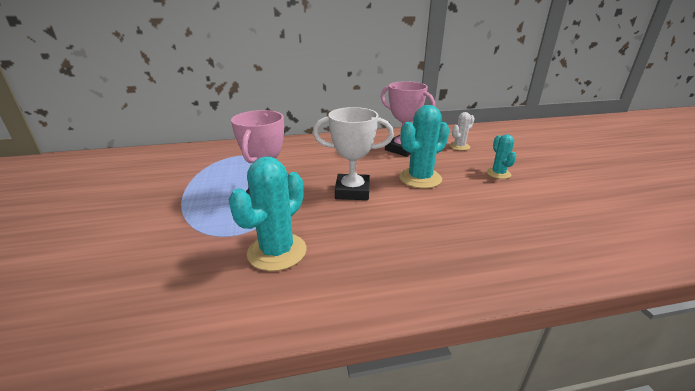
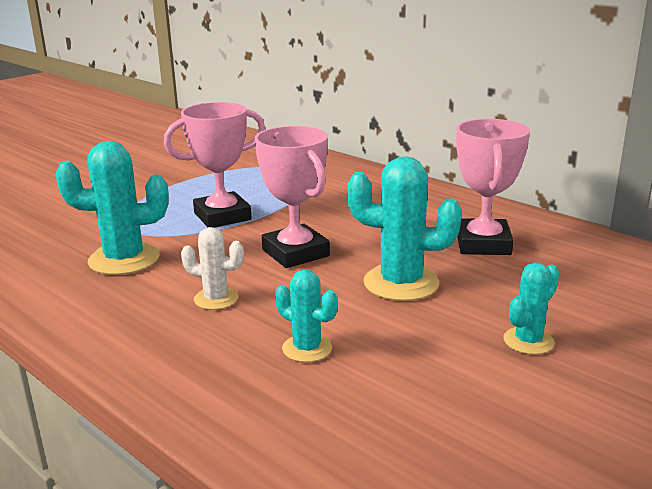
camera: 55 degrees right, 5 degrees down
white trophy [313,107,394,200] -> pink trophy [255,126,330,268]
white cactus [449,112,475,151] -> white cactus moved to [181,227,244,310]
none -> turquoise cactus [275,270,338,362]

